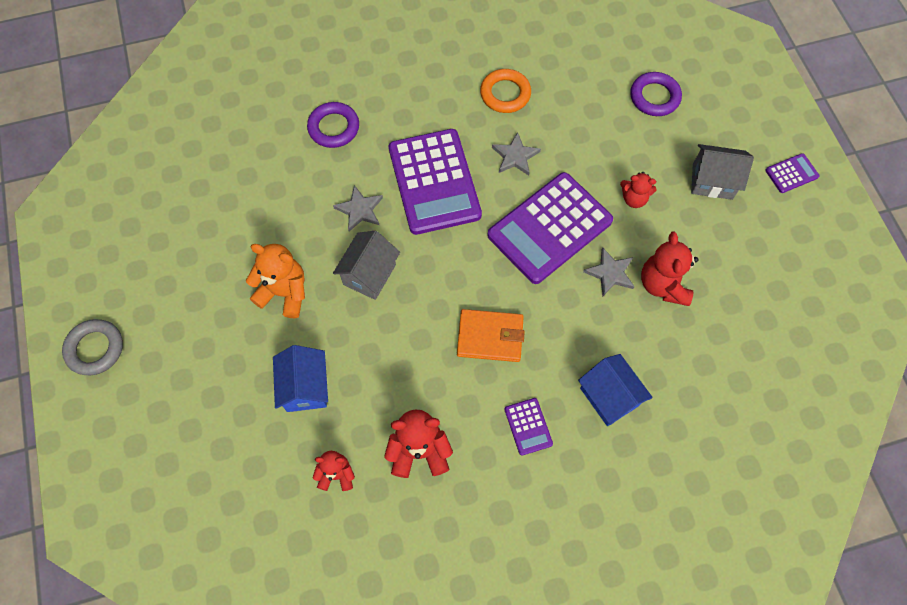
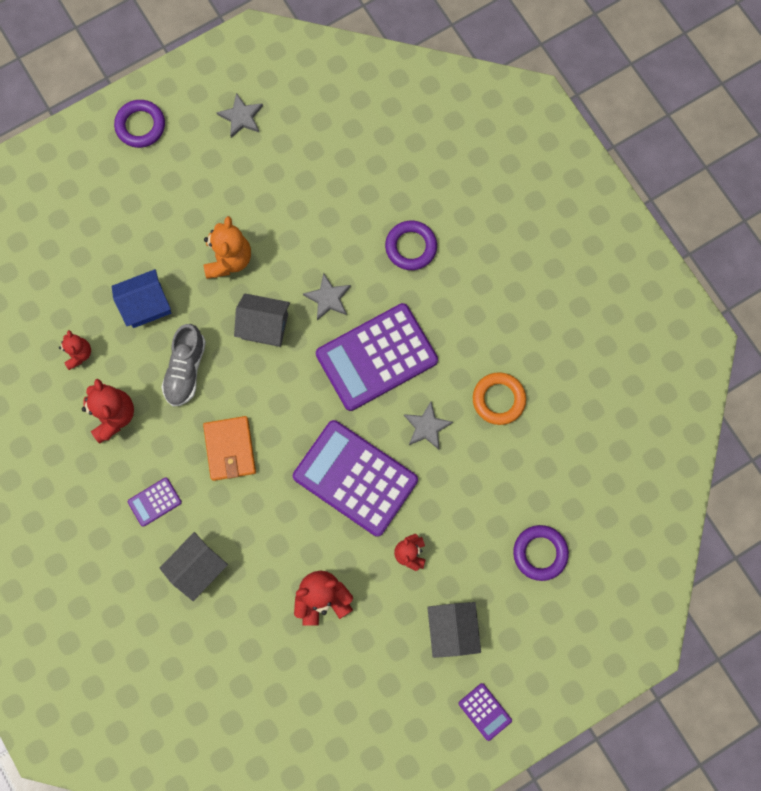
camera: 75 degrees right, 10 degrees up
grey ring [62,319,123,375] -> purple ring [114,100,165,148]
blue house [578,354,653,426] -> grey house [160,532,228,601]
grey star [583,247,635,296] -> grey star moved to [216,93,263,138]
none -> grey shoe [162,324,206,407]

